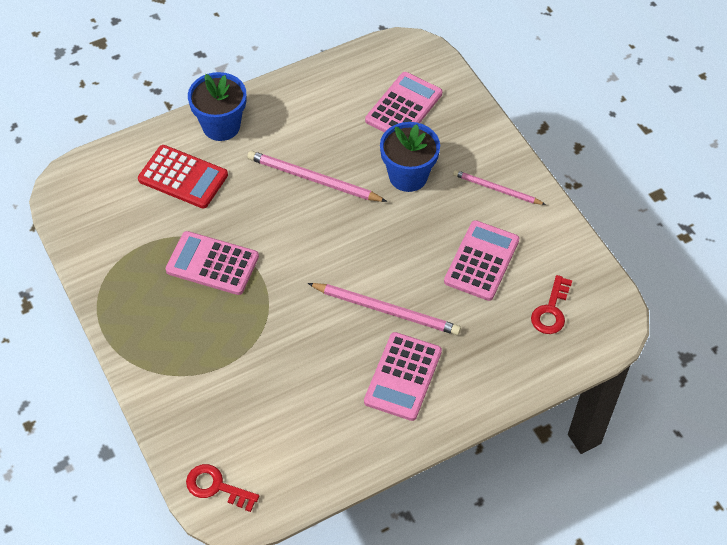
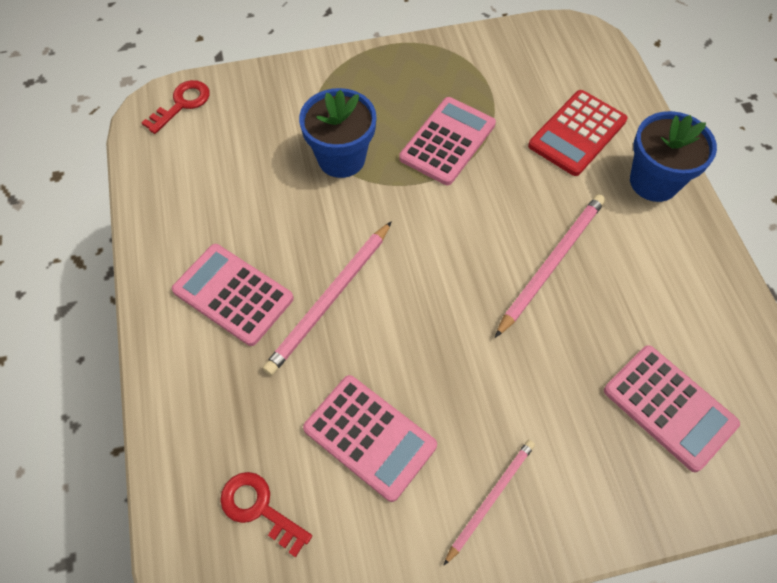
camera: 105 degrees right, 5 degrees up
blue flower pot [380,122,440,192] -> blue flower pot moved to [299,88,376,178]

